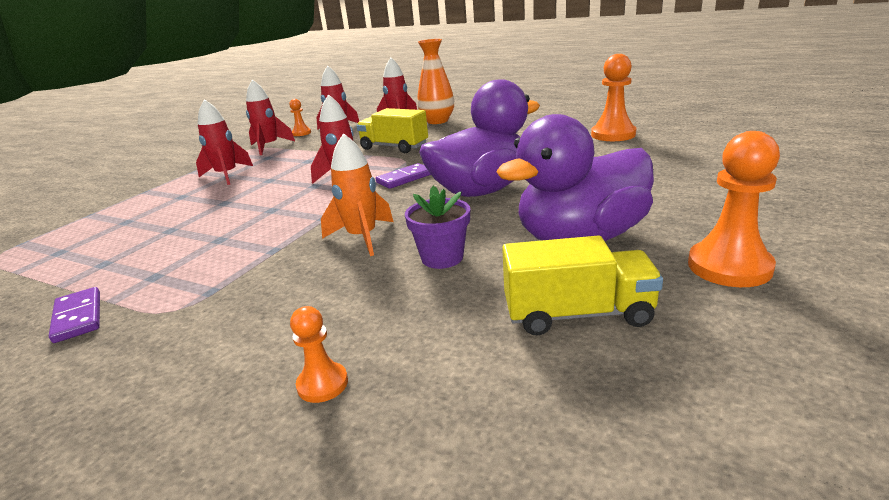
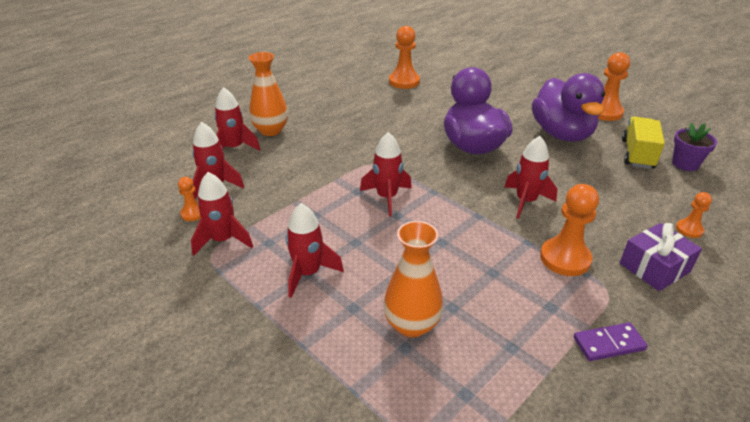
camera: 75 degrees left, 10 degrees up
orange rocket [321,133,393,256] -> red rocket [505,136,557,219]
yellow truck [356,108,428,153] -> none
purple domino [376,163,431,189] -> none
purple flower pot [405,186,470,269] -> purple flower pot moved to [672,123,717,171]
none -> orange vase [383,221,443,338]
none -> orange pawn [540,184,599,276]
none -> purple gift [620,223,702,291]

